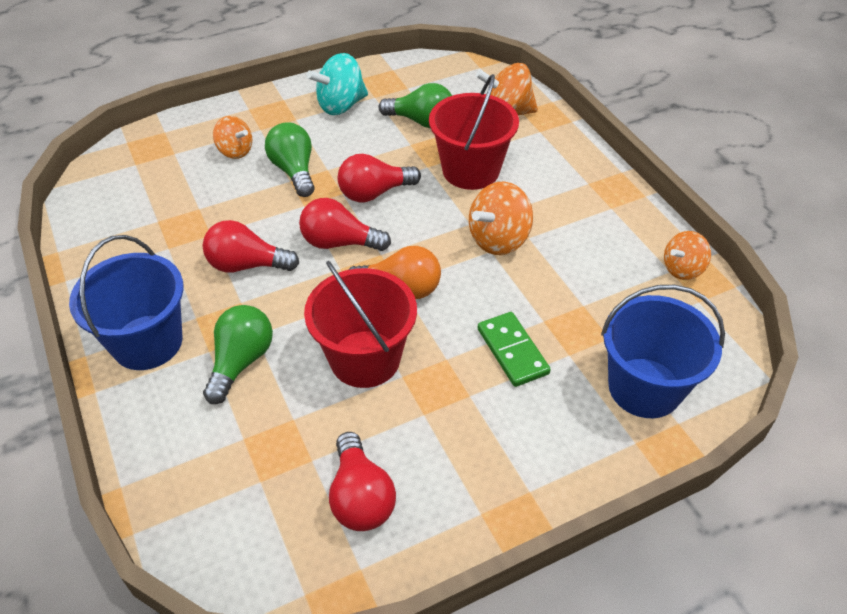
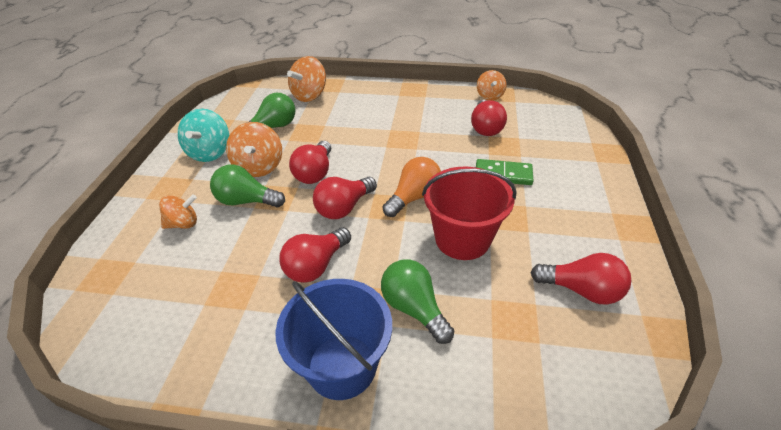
camera: 55 degrees left, 5 degrees down
red bucket [429,74,519,190] -> none
orange spinning top [469,182,533,255] -> orange spinning top moved to [226,122,282,177]
blue bucket [601,285,725,418] -> none
none -> red light bulb [471,100,507,136]

